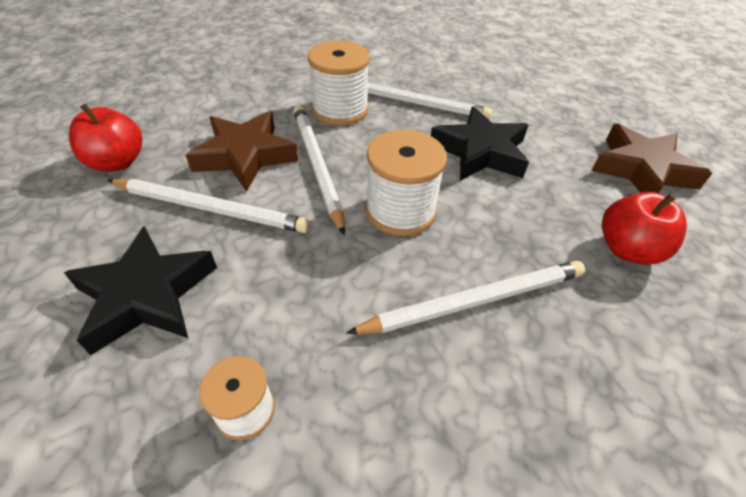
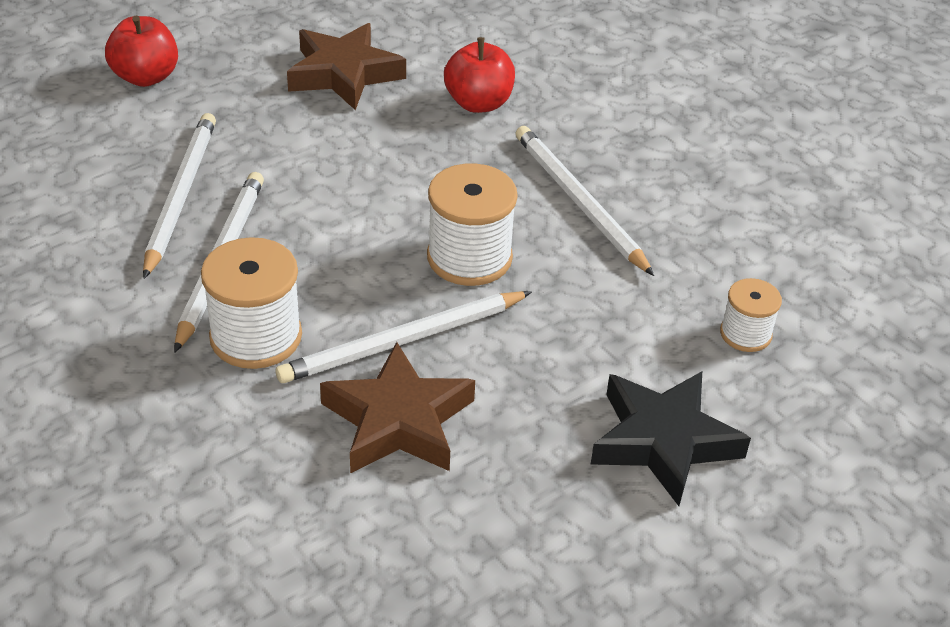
camera: 100 degrees left, 5 degrees down
red apple [69,104,142,172] -> red apple moved to [105,15,178,87]
white pencil [107,179,310,233] -> white pencil moved to [143,113,216,279]
black star [431,106,529,181] -> none

